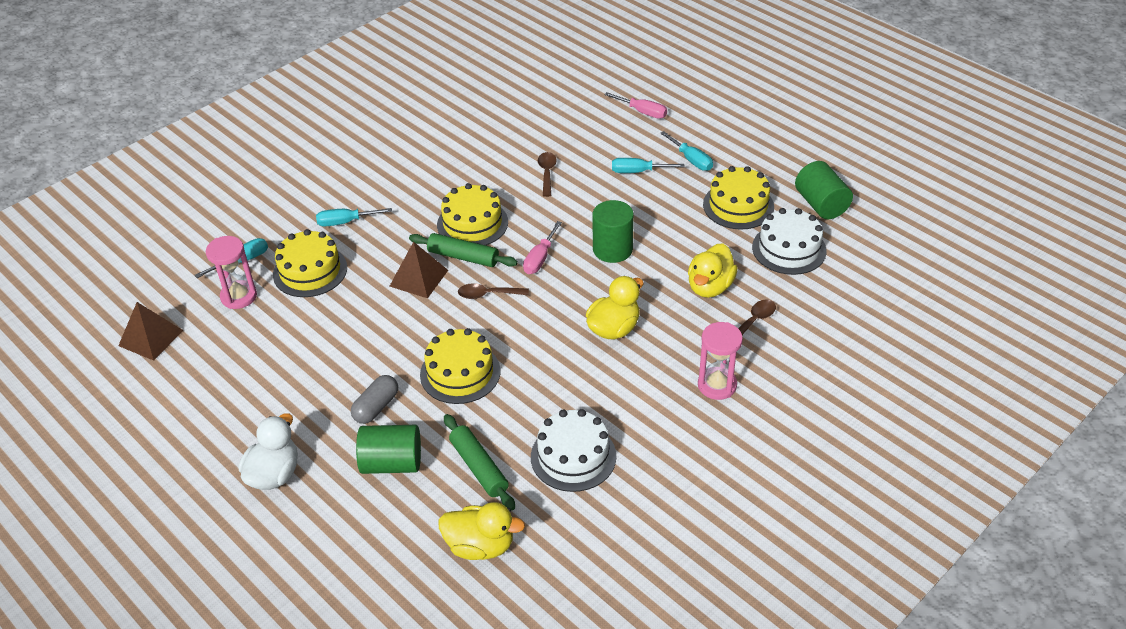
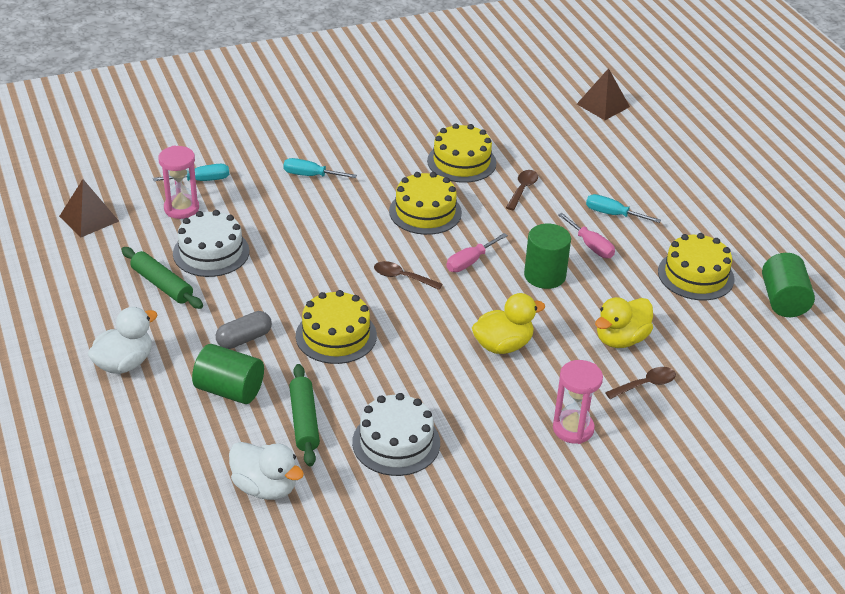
camera: 20 degrees right, 5 degrees down
yellow cake [273,229,347,297] -> yellow cake moved to [427,123,496,183]
brown pyramid [390,242,448,298] -> brown pyramid moved to [577,68,630,120]
green rolling pin [409,233,518,267] -> green rolling pin moved to [121,247,203,309]
yellow duck [438,502,525,560] -> white duck [229,442,304,500]
pink screwdriver [604,92,667,119] -> pink screwdriver moved to [558,213,615,258]
turquoise screwdriver [660,131,713,171] -> none
white cake [752,208,827,275] -> white cake moved to [173,210,249,277]

